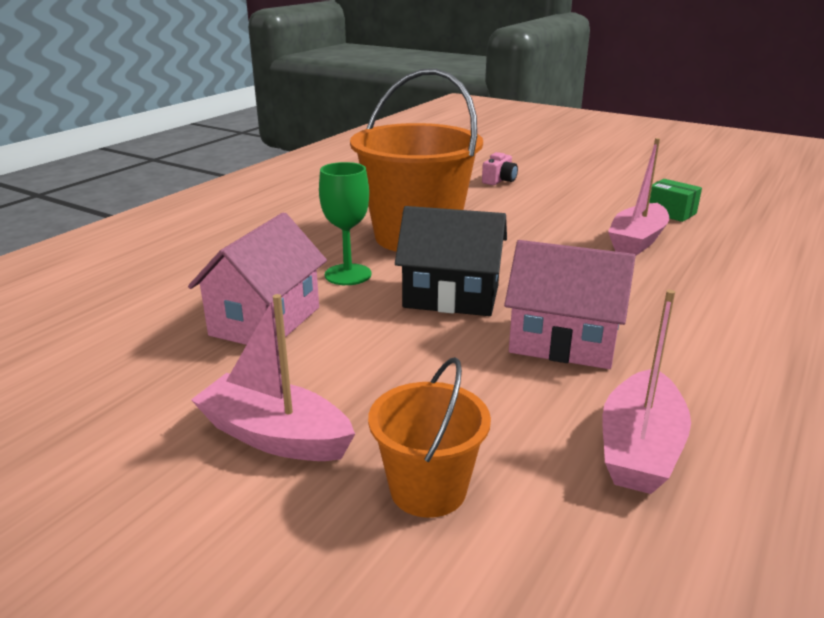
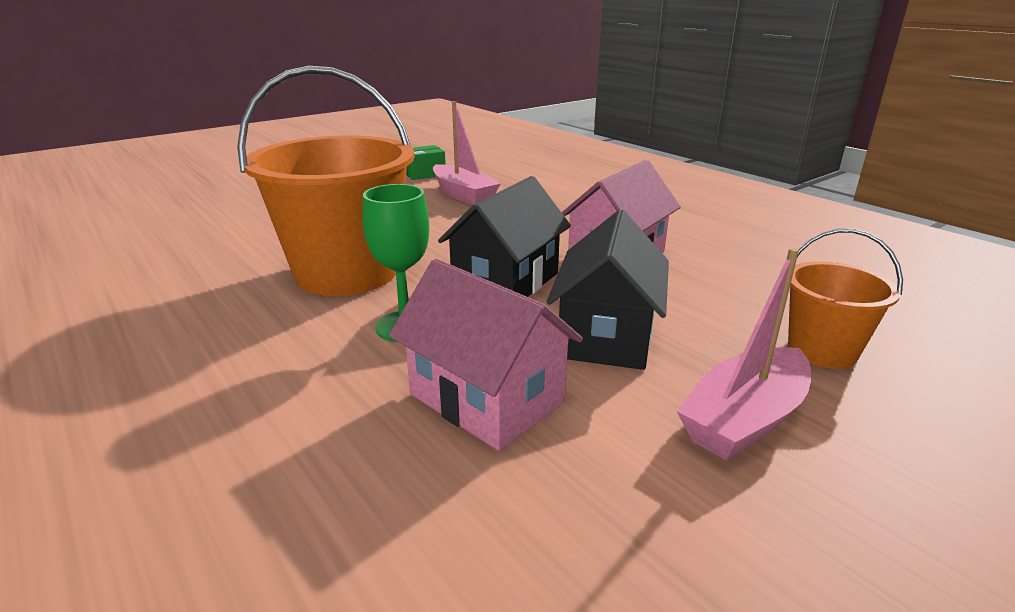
camera: 70 degrees left, 0 degrees up
pink camera [482,152,518,185] -> none
pink boat [602,290,691,494] -> none
none -> black house [547,210,669,370]

